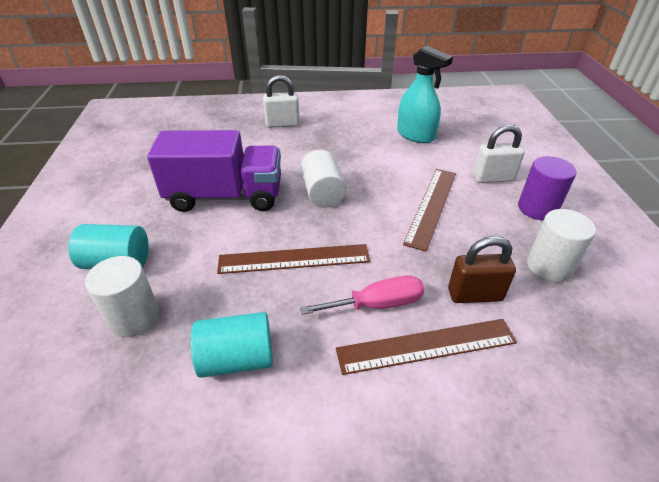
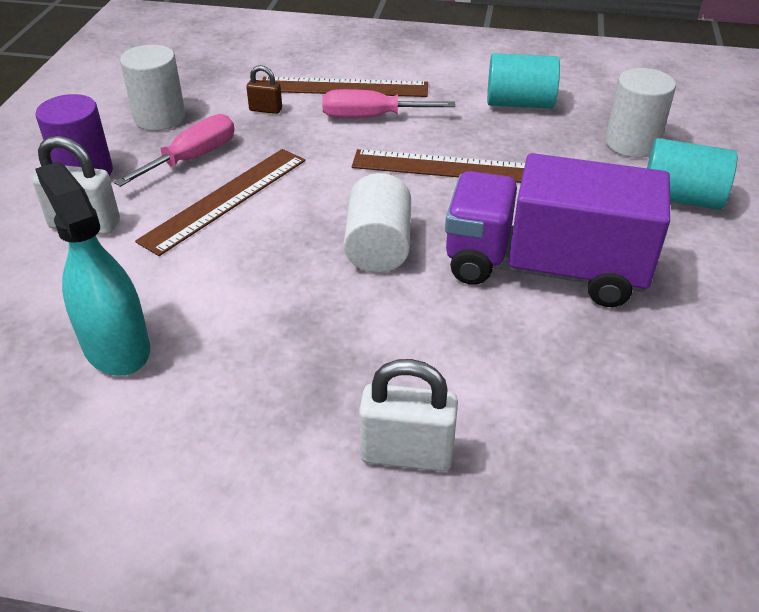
camera: 165 degrees left, 0 degrees up
brown padlock [448,236,516,303] -> brown padlock [246,65,282,114], size x0.56
none -> pink screwdriver [114,114,235,187]

